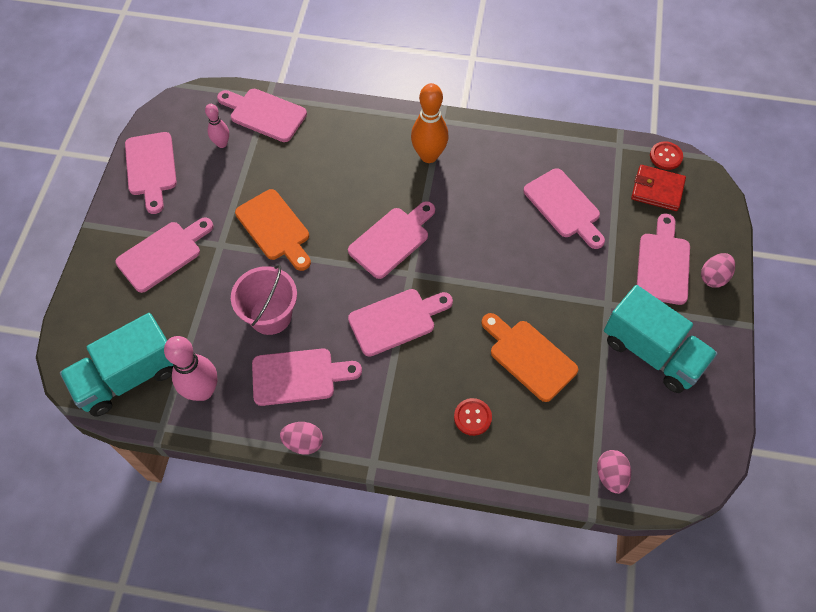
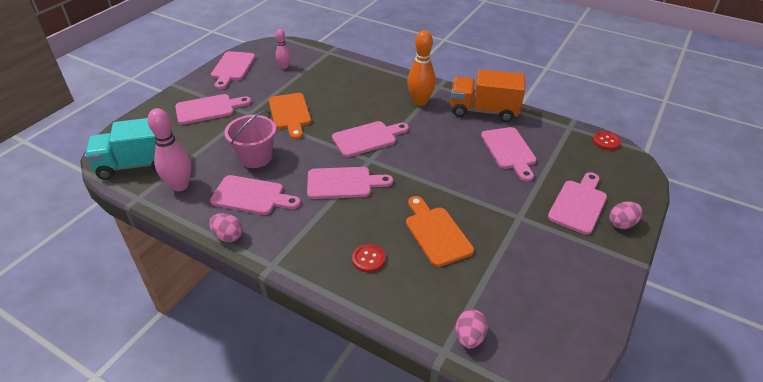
camera: 20 degrees right, 20 degrees down
pink cutting board [217,89,307,142] -> none
turquoise truck [604,285,718,393] -> none
red wallet [631,165,686,211] -> none
none -> orange truck [451,69,525,122]

